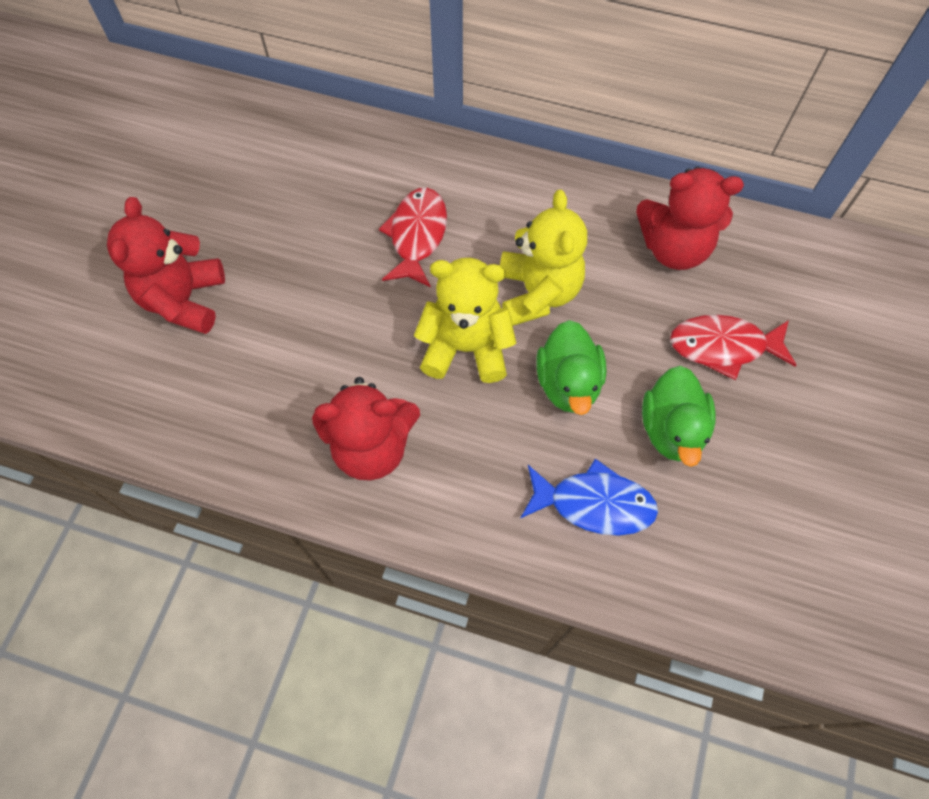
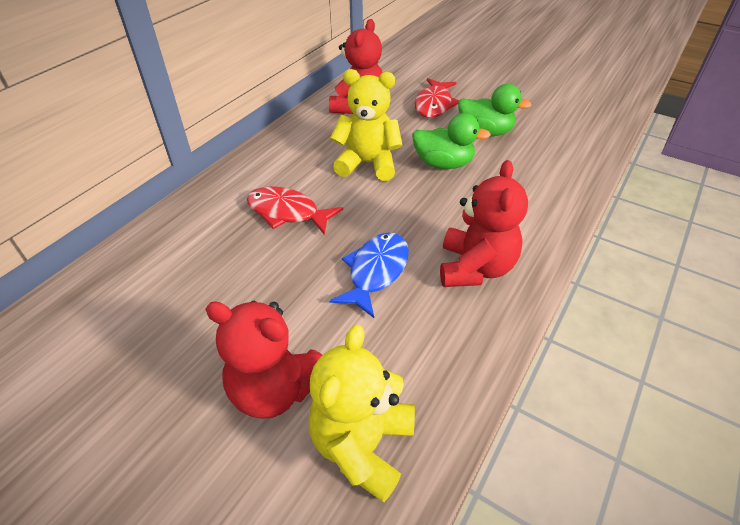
camera: 75 degrees left, 20 degrees down
yellow teddy bear [414,258,516,383] -> yellow teddy bear moved to [309,325,415,502]
blue fish [521,459,658,535] -> blue fish moved to [330,232,409,318]

